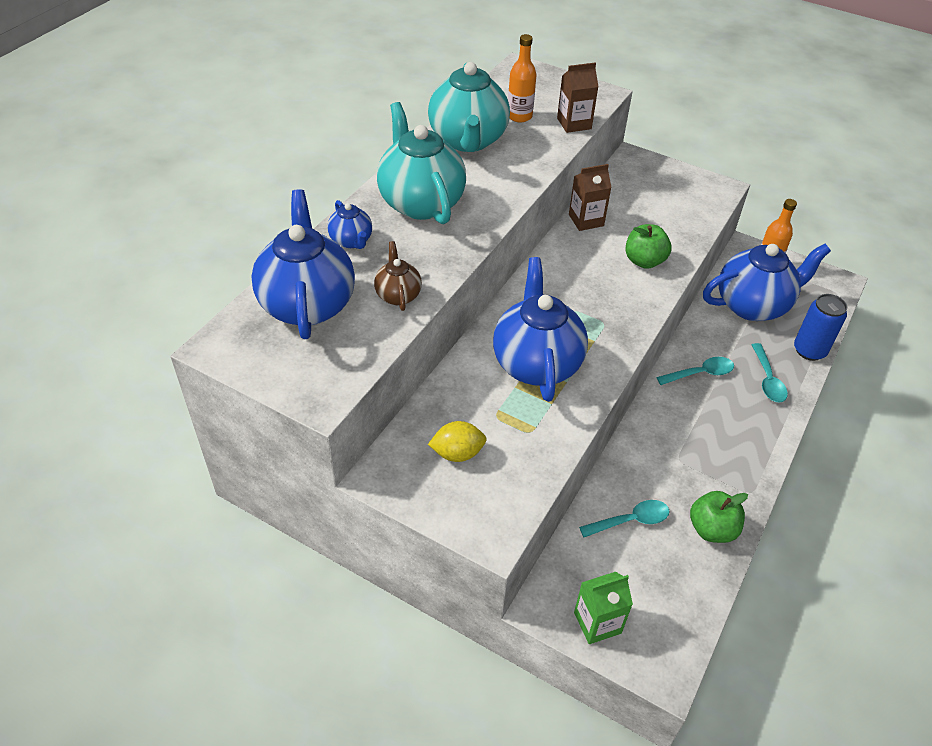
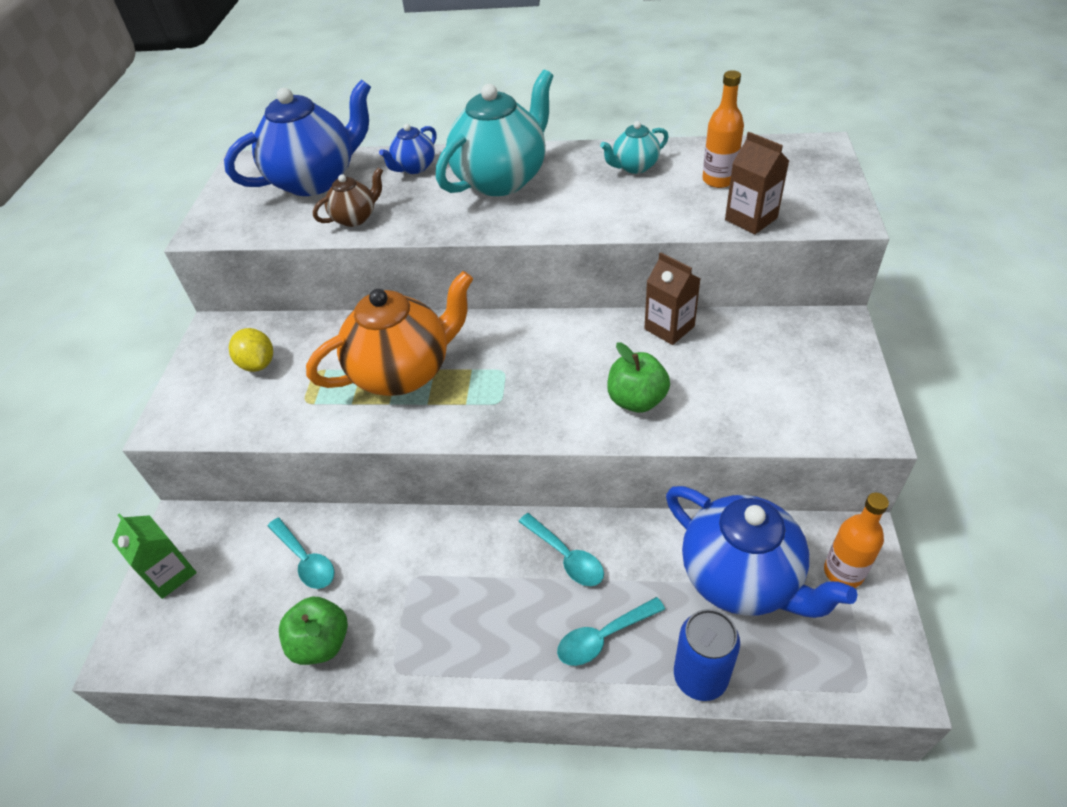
camera: 70 degrees right, 0 degrees up
turquoise teapot [428,62,510,152] -> turquoise teapot [600,121,669,174], size x0.48
blue teapot [493,257,588,402] -> orange teapot [306,271,473,396]

